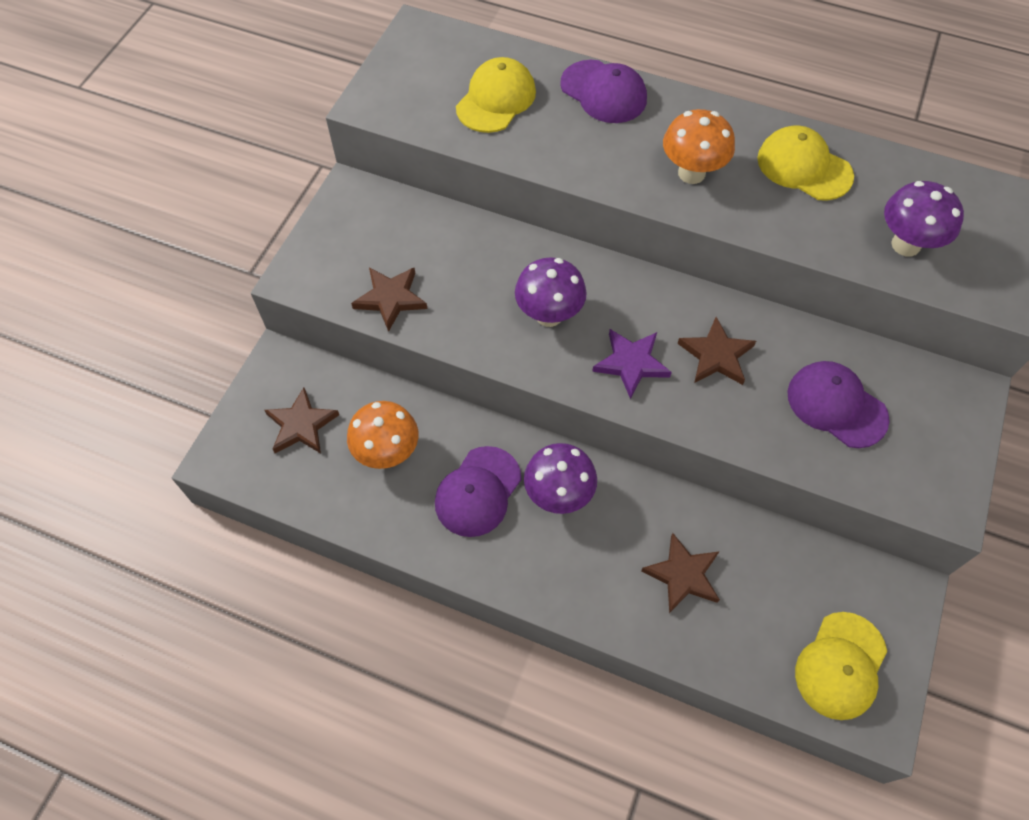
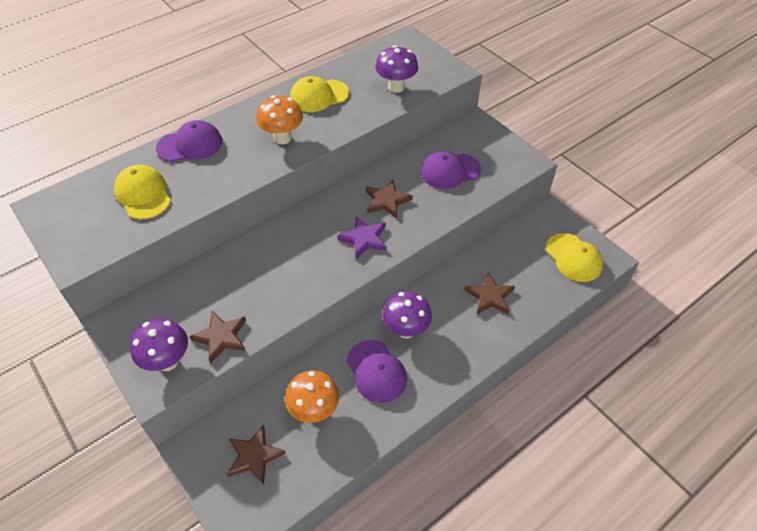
camera: 60 degrees left, 10 degrees down
purple mushroom [515,257,587,327] -> purple mushroom moved to [130,318,188,371]

